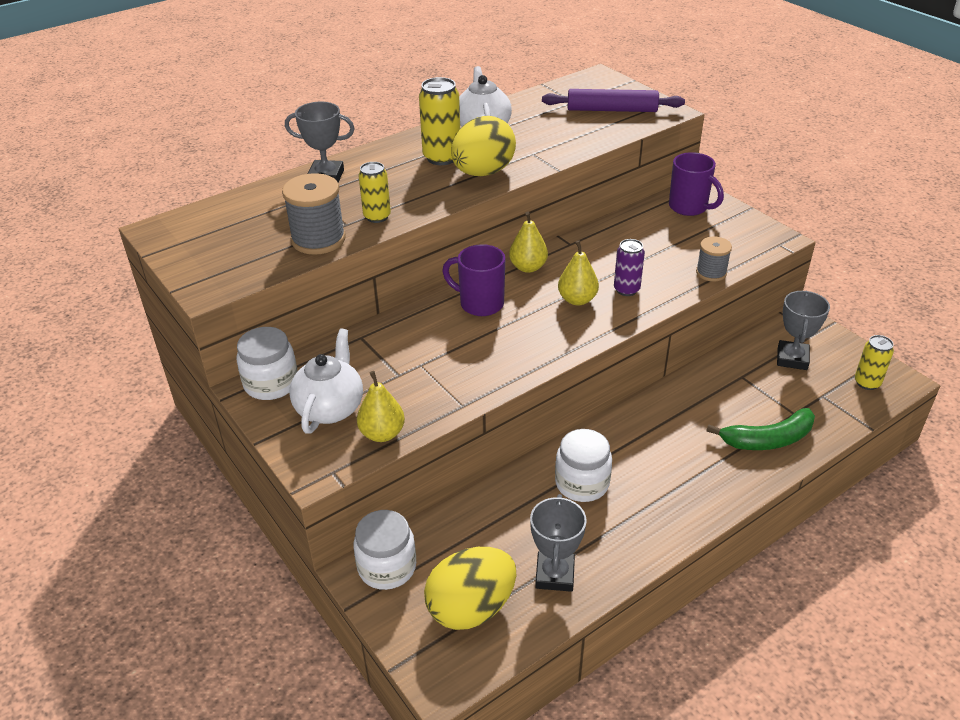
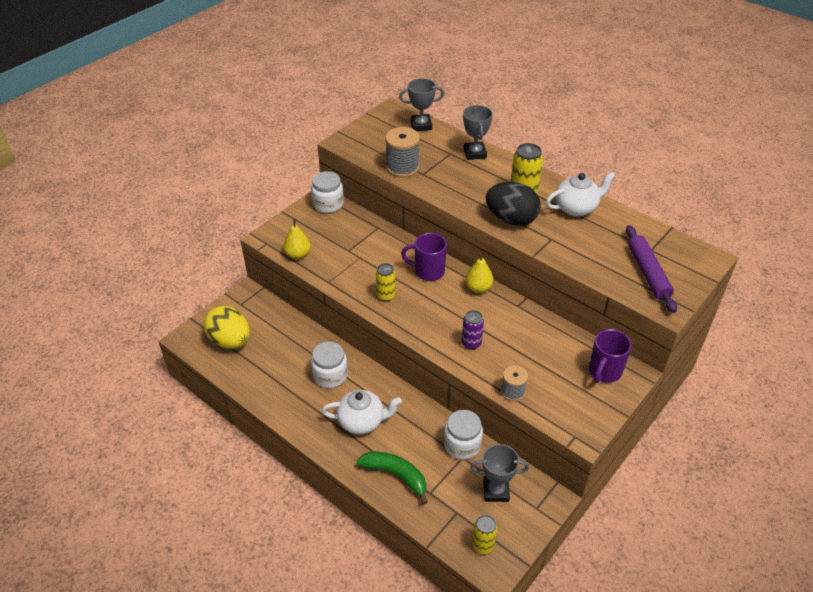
camera: 75 degrees right, 5 degrees up
white teapot [289,329,363,434] -> white teapot moved to [322,390,402,434]
white jar [353,510,416,590] -> white jar moved to [444,410,483,460]
yellow can [358,162,391,223] -> yellow can moved to [376,263,396,301]
purple mug [442,244,505,316] -> purple mug turned 90 degrees counterclockwise [401,233,447,281]
yellow egg [451,116,516,176] -> black egg [486,182,541,226]
grey trophy [530,494,587,592] -> grey trophy moved to [399,78,444,131]
yellow pear [558,241,599,306] -> none
green banana [706,408,815,450] -> green banana turned 150 degrees clockwise [356,452,428,505]

